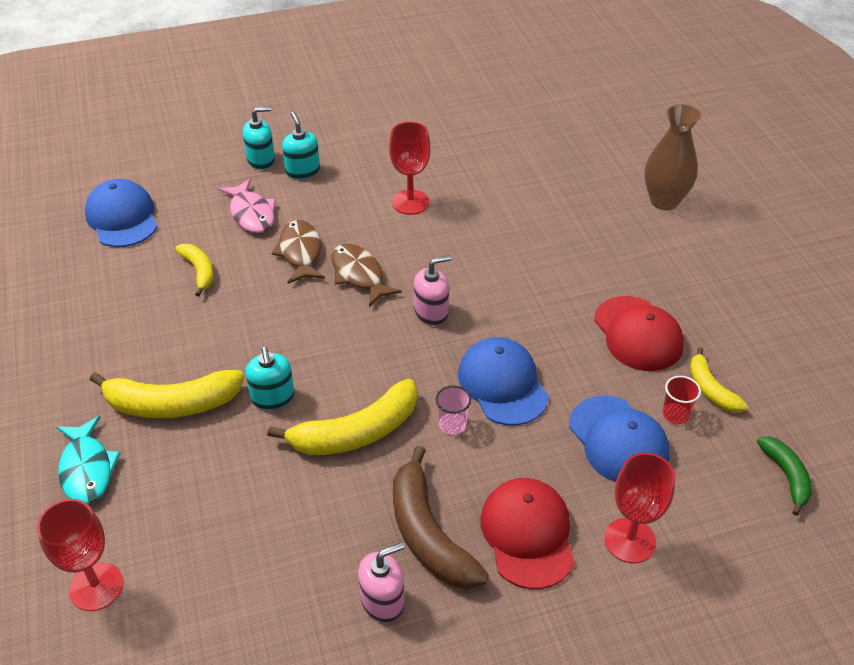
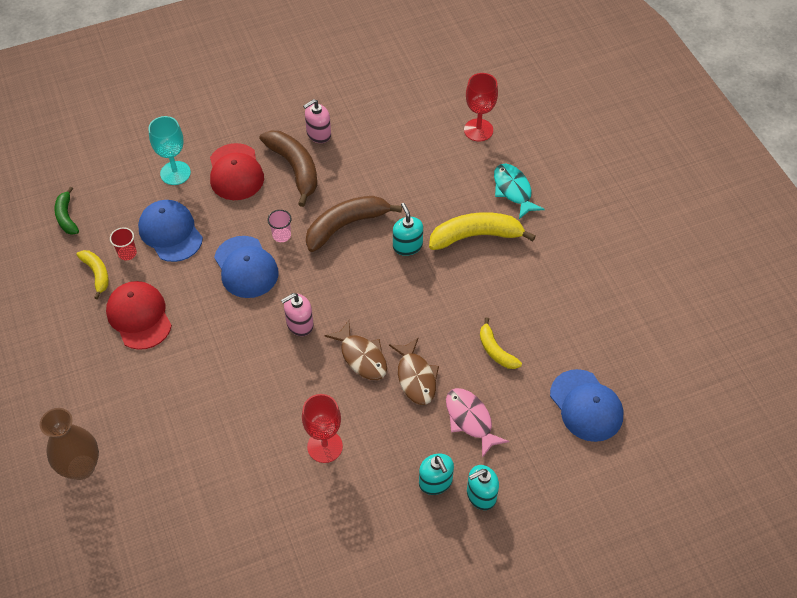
camera: 175 degrees right, 10 degrees up
yellow banana [267,379,417,455] -> brown banana [306,196,402,252]
red goblet [604,453,675,563] -> turquoise goblet [148,116,191,185]

